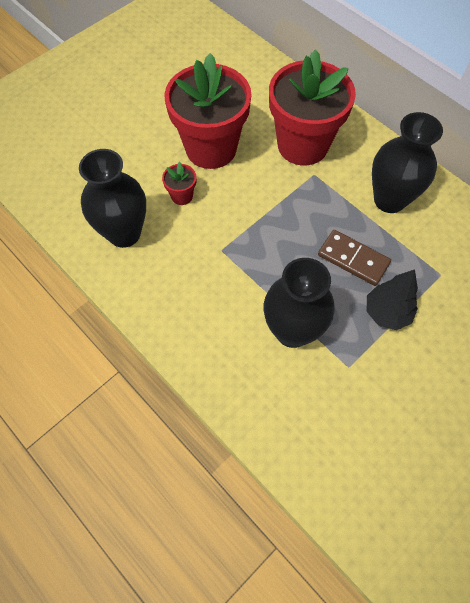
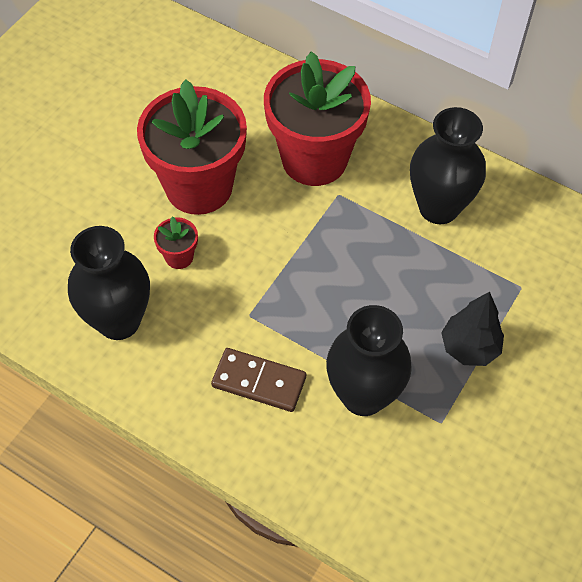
camera: 15 degrees left, 5 degrees down
brown domino [318,230,391,286] -> brown domino moved to [211,348,306,412]

